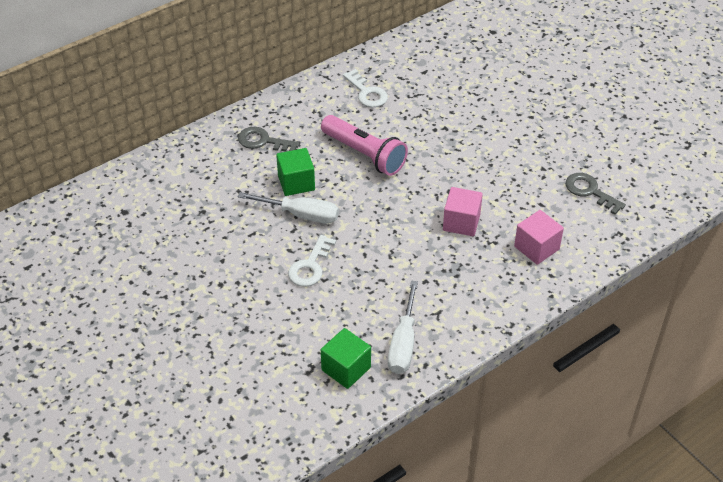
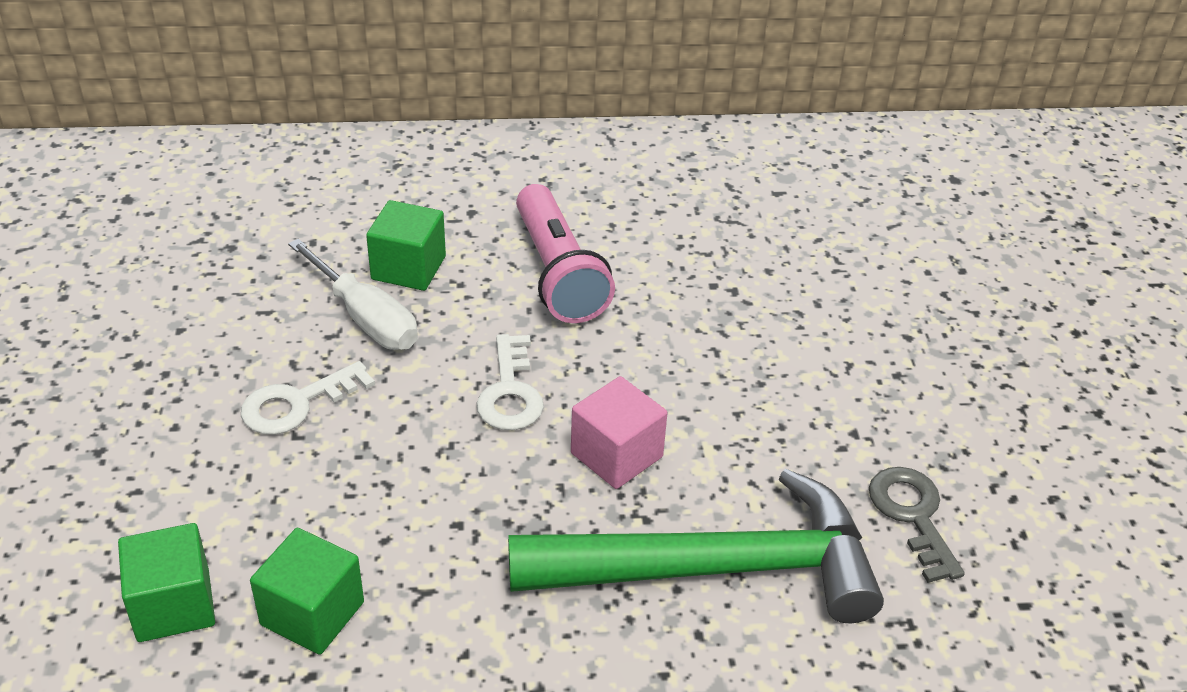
camera: 30 degrees right, 5 degrees down
grey key [238,127,299,152] -> none
white key [343,69,388,107] -> white key moved to [477,334,544,430]
white screwdriver [388,280,418,374] -> green cube [250,528,364,655]
pink cube [514,210,564,265] -> green hammer [508,469,884,623]

